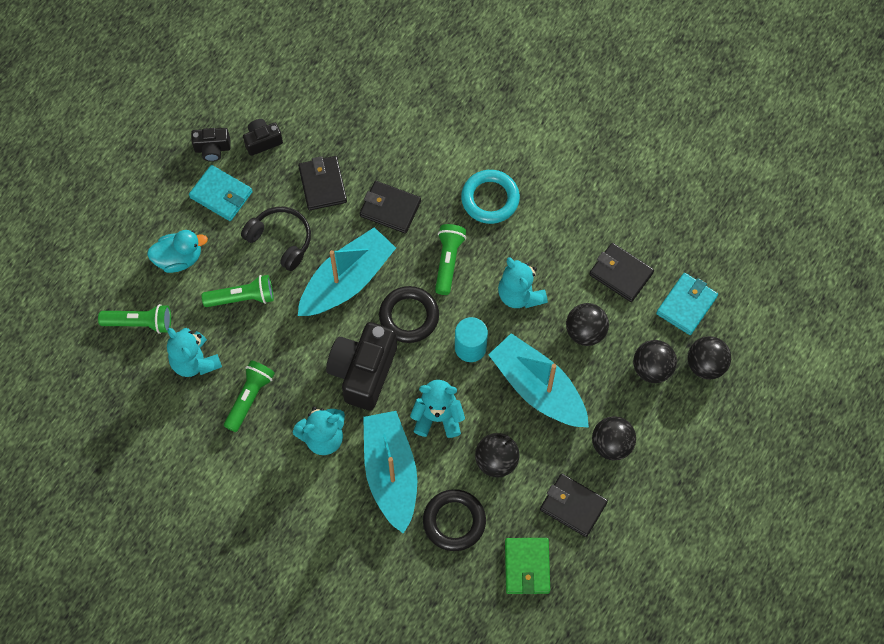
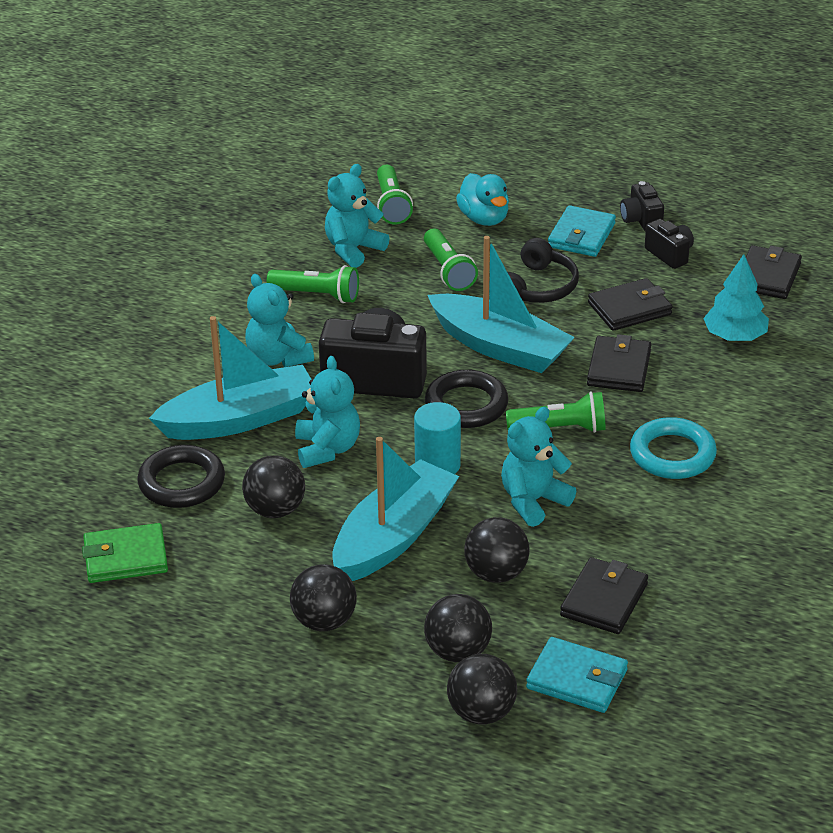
camera: 80 degrees right, 30 degrees down
black wallet [540,473,608,537] -> black wallet moved to [746,245,802,299]
none -> turquoise tree [703,254,769,341]

